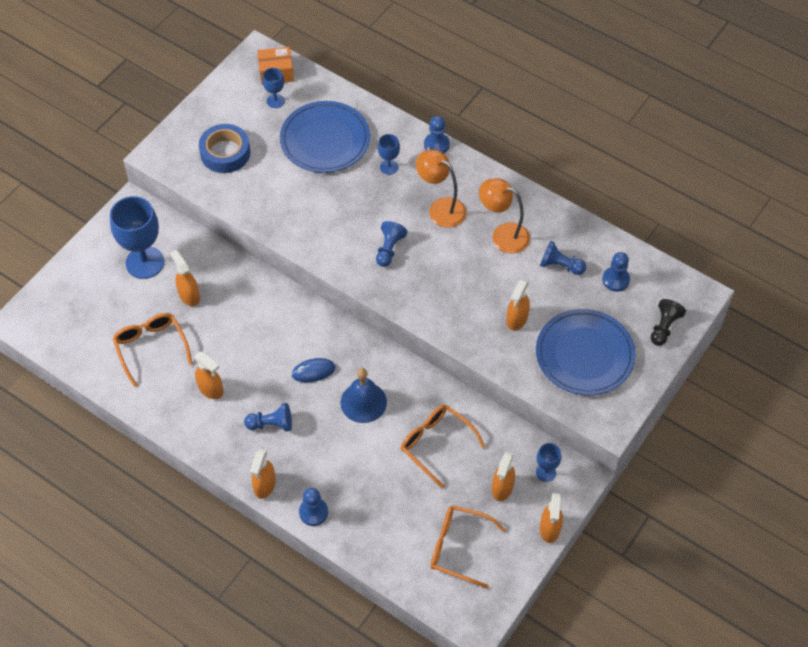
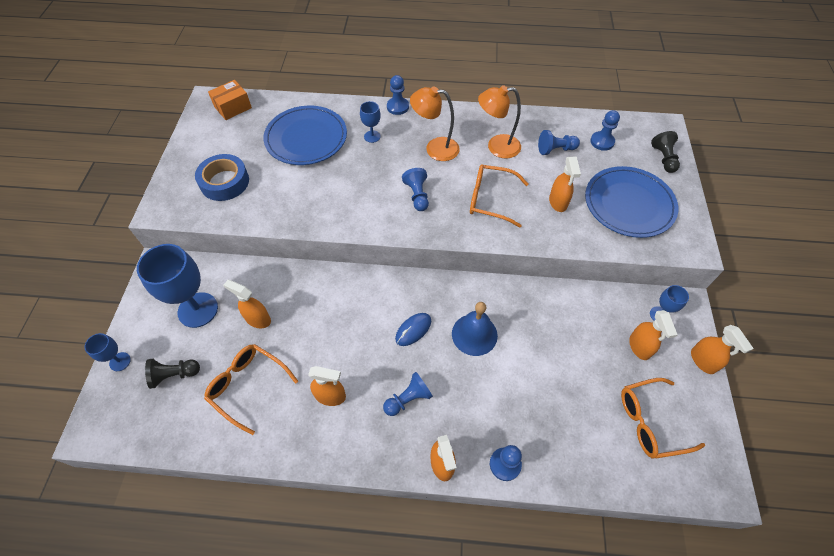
camera: 30 degrees left, 0 degrees up
blue goblet [262,68,285,108] -> blue goblet moved to [84,333,131,371]
orange glasses [401,405,485,488] -> orange glasses moved to [470,164,529,227]
none -> black pawn [145,359,200,389]

